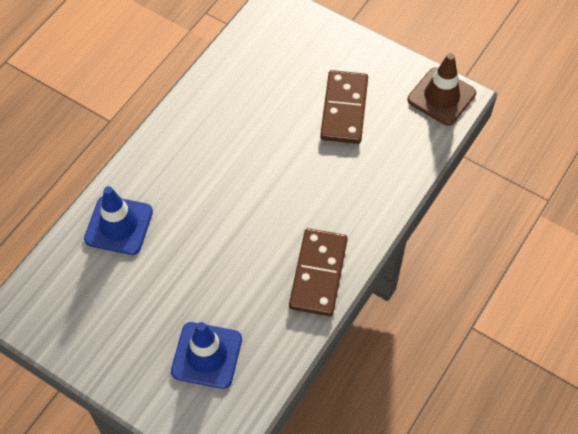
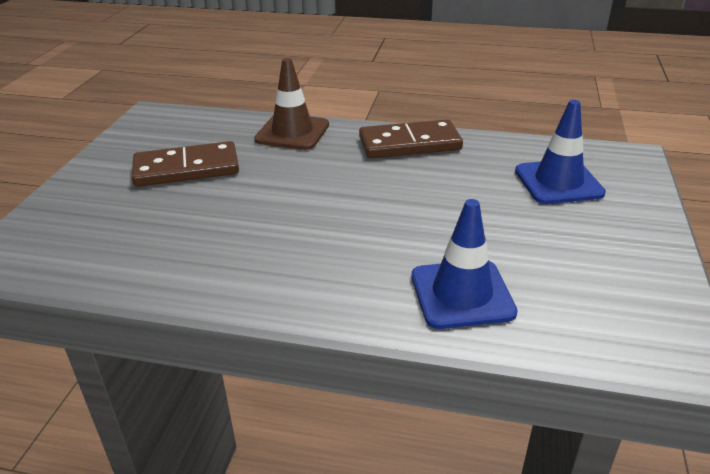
camera: 110 degrees left, 25 degrees down
brown traffic cone [408,53,476,126] -> brown traffic cone moved to [254,58,329,150]

